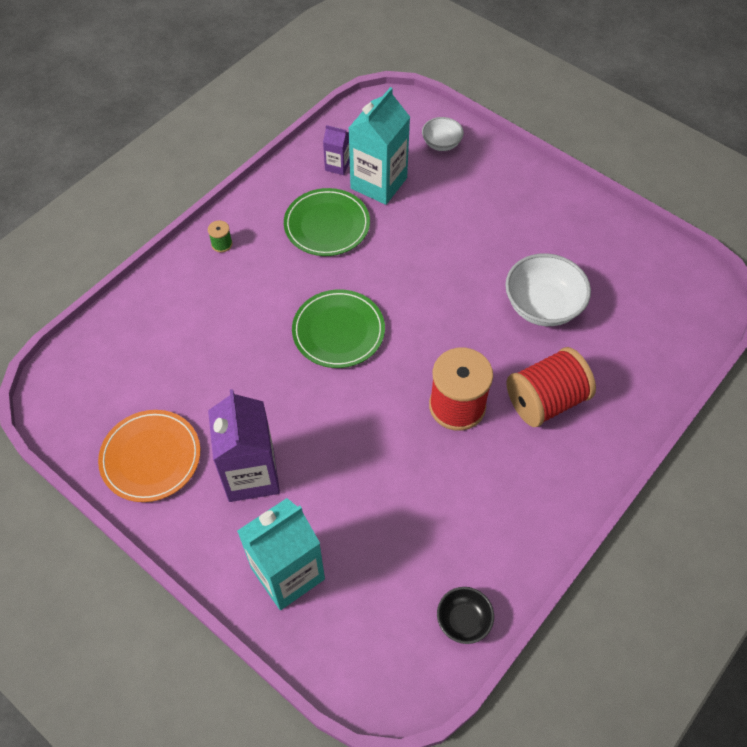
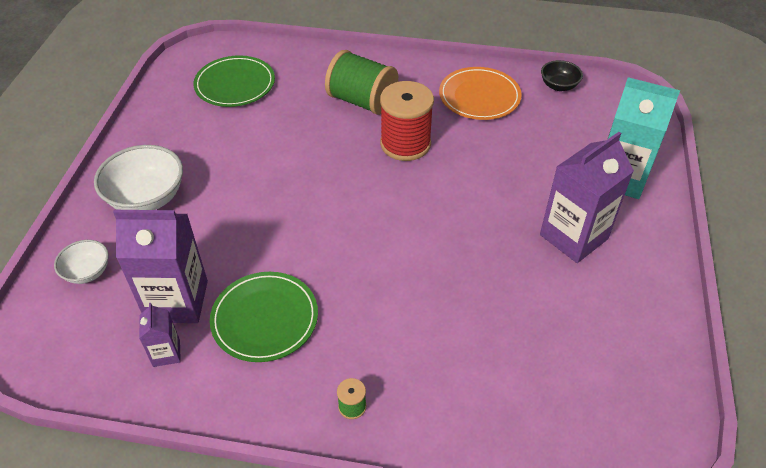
camera: 120 degrees left, 10 degrees down
orange plate [98,410,200,502] -> orange plate moved to [439,67,522,120]
green plate [292,289,385,368] -> green plate moved to [193,55,275,107]
turquoise carton [349,87,410,205] -> purple carton [113,210,208,323]
white bowl [505,253,591,326] -> white bowl moved to [94,145,183,210]
red spool [507,347,596,427] -> green spool [325,50,398,115]

